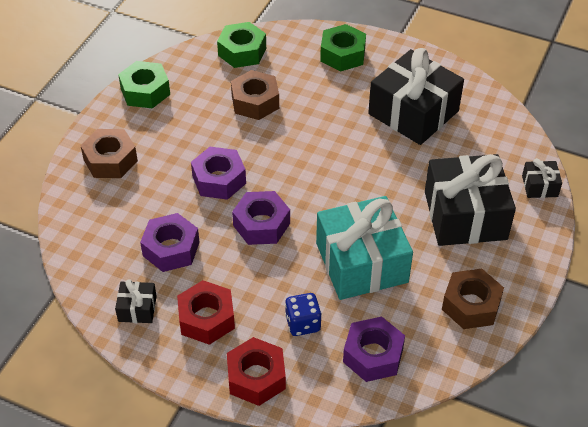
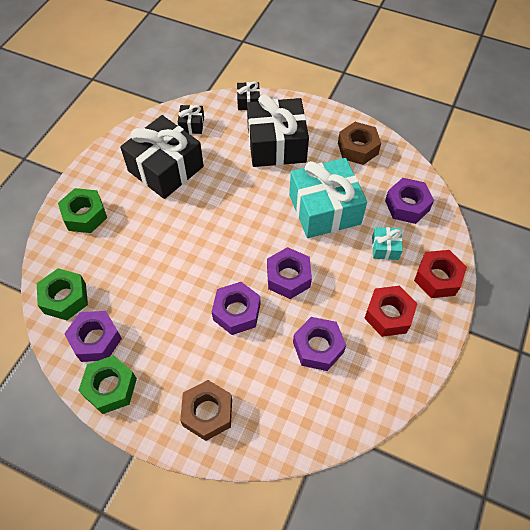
camera: 90 degrees left, 10 degrees up
black gift [115,279,157,323] -> black gift moved to [178,105,204,134]
brown nut [231,70,279,120] -> none
blue dice [285,293,322,336] -> turquoise gift [372,227,403,260]
none -> purple nut [64,311,122,362]

